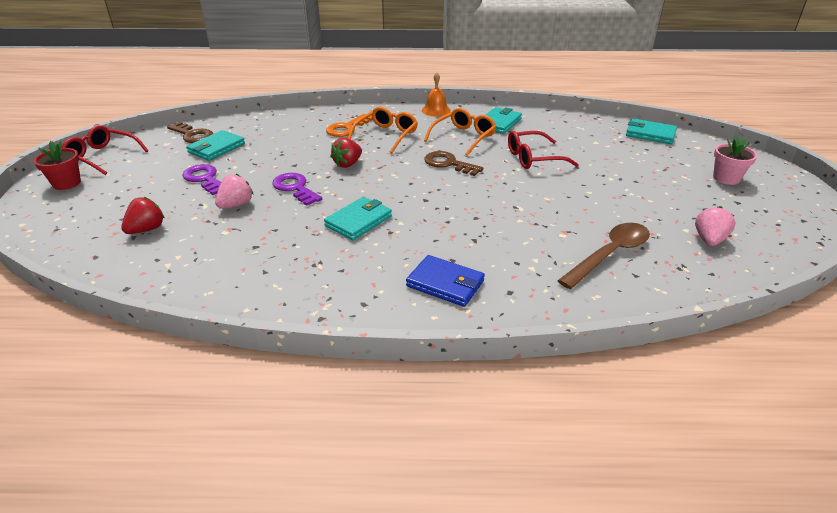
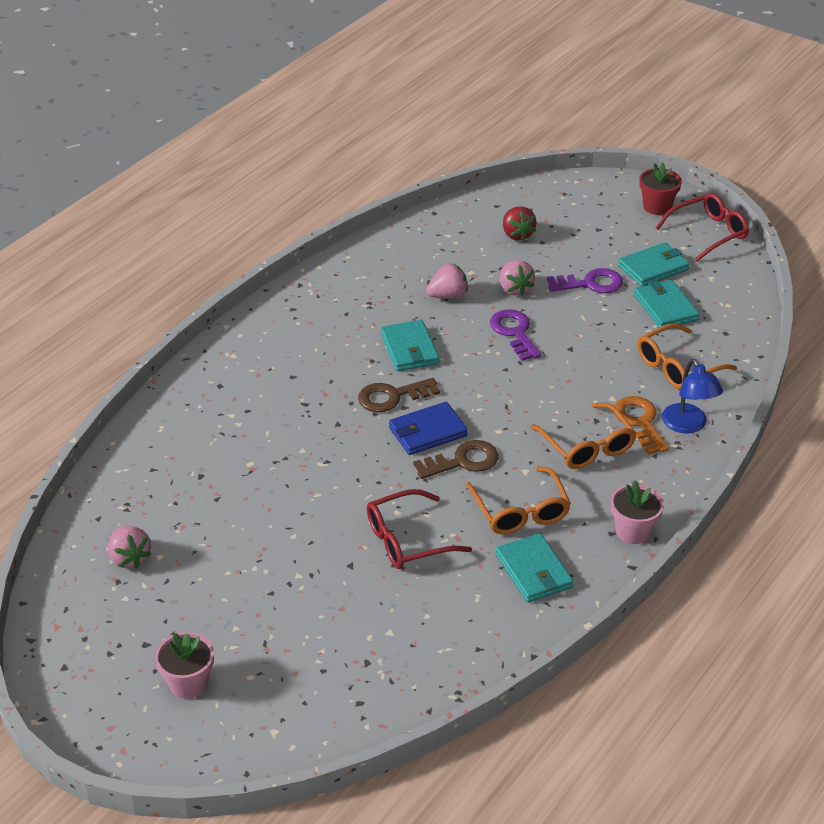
camera: 125 degrees right, 5 degrees up
brown key [167,122,213,143] -> brown key moved to [358,378,440,412]
purple key [272,173,322,206] -> purple key turned 105 degrees counterclockwise [490,309,542,361]
red strawberry [330,138,362,168] -> none
blue wallet [406,255,485,307] -> blue wallet moved to [389,402,468,455]
orange bell [422,73,451,117] -> pink flower pot [611,480,664,544]
red glasses [508,131,579,169] -> red glasses turned 135 degrees counterclockwise [367,489,472,569]
brown spoon [557,223,650,289] -> none
turquoise wallet [626,118,677,144] -> turquoise wallet moved to [618,242,690,287]
none -> pink strawberry [426,263,468,299]
none -> orange glasses [637,324,737,389]
none -> blue lamp [662,358,723,433]

